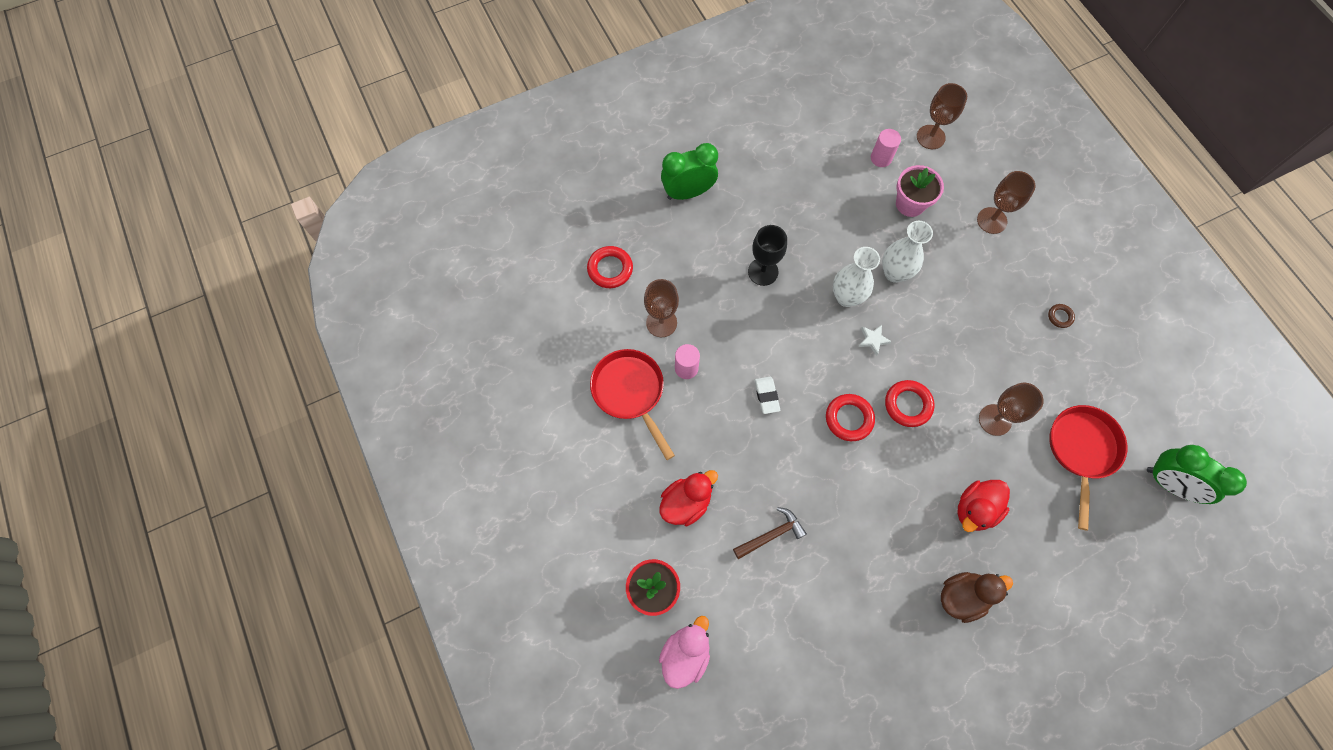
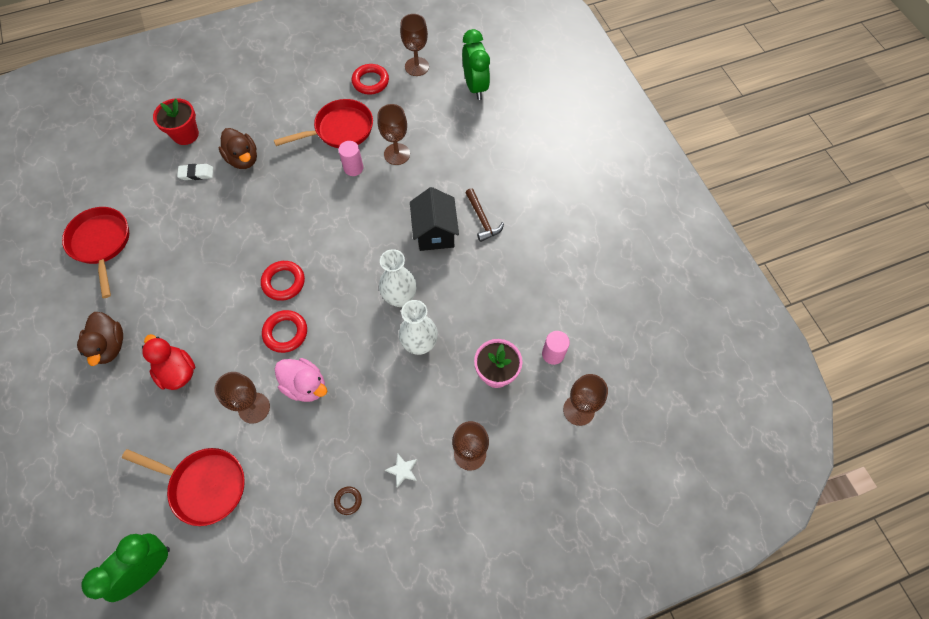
camera: 95 degrees right, 5 degrees down
red ring [587,246,633,288] -> red ring moved to [352,64,389,95]
red duck [659,470,718,526] -> brown duck [219,128,257,169]
pink duck [659,616,710,689] -> pink duck moved to [275,358,327,402]
green clock [661,143,718,200] -> green clock moved to [462,29,490,100]
brown hammer [733,507,807,559] -> brown hammer moved to [465,188,504,242]
black goblet [748,225,787,286] -> black house [410,187,459,251]
white eraser [755,377,780,414] -> white eraser moved to [177,164,213,180]
white star [858,325,892,356] -> white star moved to [385,453,417,488]
none -> red pan [62,207,129,298]
none -> brown goblet [400,14,429,76]

